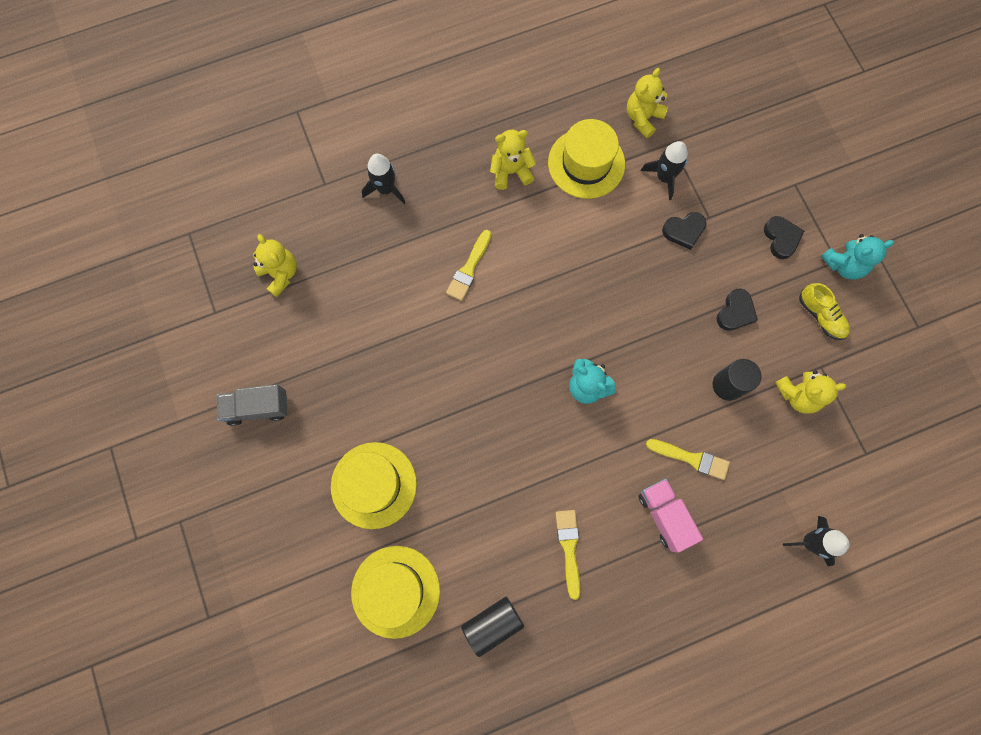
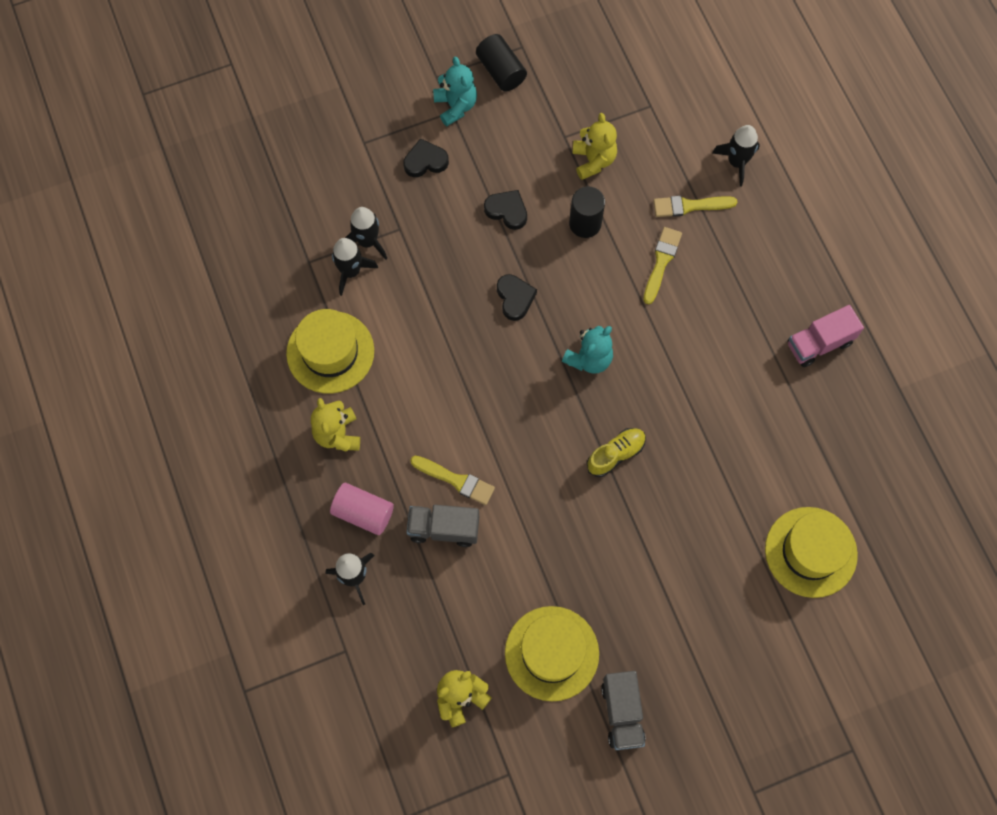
camera: 90 degrees left, 5 degrees down
yellow hat [331,442,417,529] -> yellow hat moved to [505,606,599,701]
black cylinder [461,597,524,657] -> black cylinder moved to [476,34,527,91]
yellow brush [556,510,580,600] -> yellow brush moved to [654,196,737,217]
yellow teddy bear [627,68,668,138] -> none
pink truck [638,479,703,553] -> pink truck moved to [787,305,864,367]
black heart [662,212,706,250] -> black heart moved to [497,274,537,321]
yellow shoe [799,283,850,340] -> yellow shoe moved to [587,428,646,477]
none -> pink cylinder [330,483,394,535]
none -> black rocket [345,207,387,260]
none -> grey truck [407,505,479,547]

